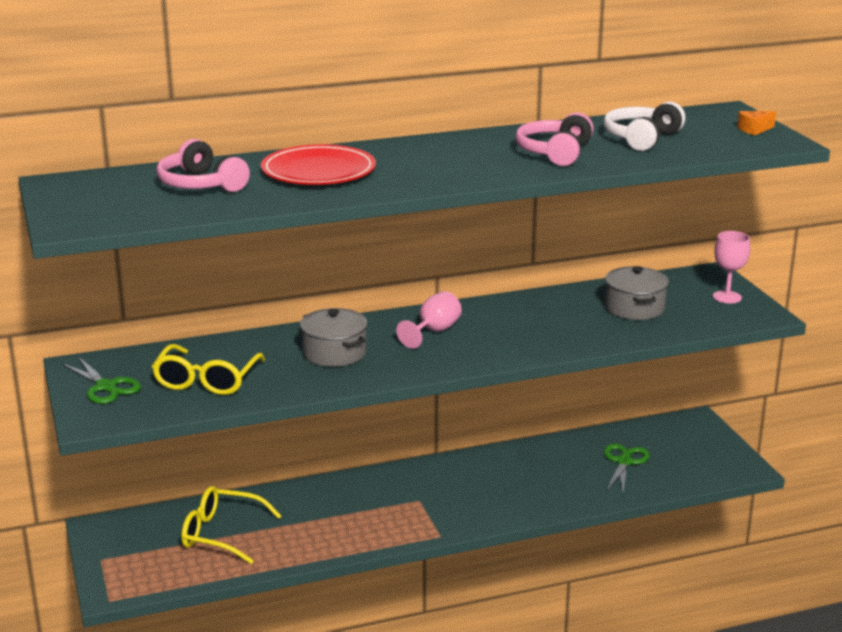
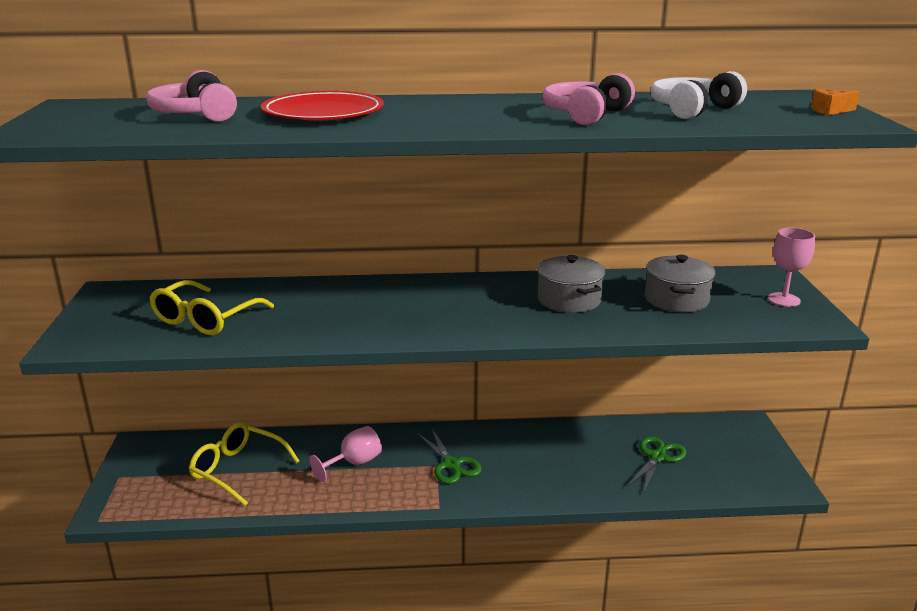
camera: 15 degrees right, 0 degrees up
green scissors [61,356,141,404] -> green scissors moved to [417,429,482,484]
grey pot [300,308,368,367] -> grey pot moved to [537,255,606,313]
pink goblet [396,291,462,349] -> pink goblet moved to [309,426,382,482]

